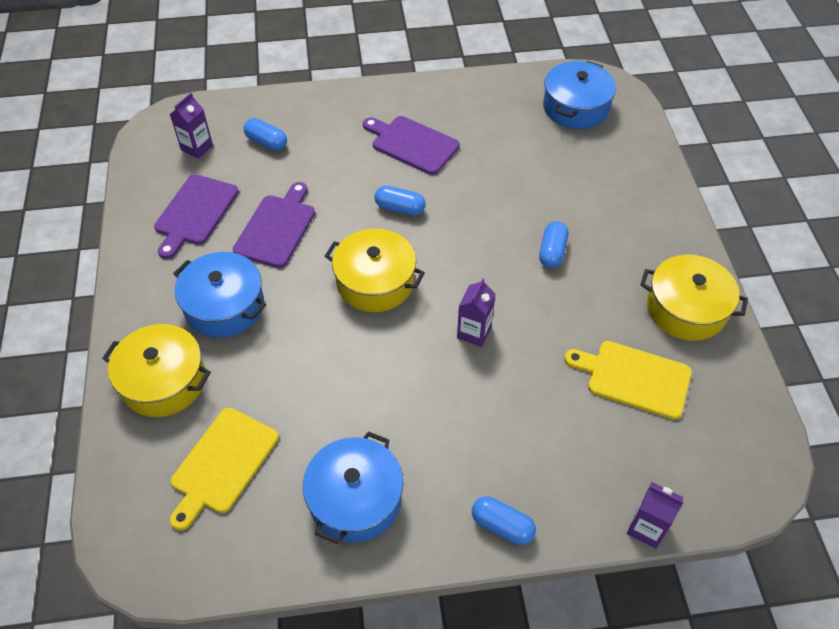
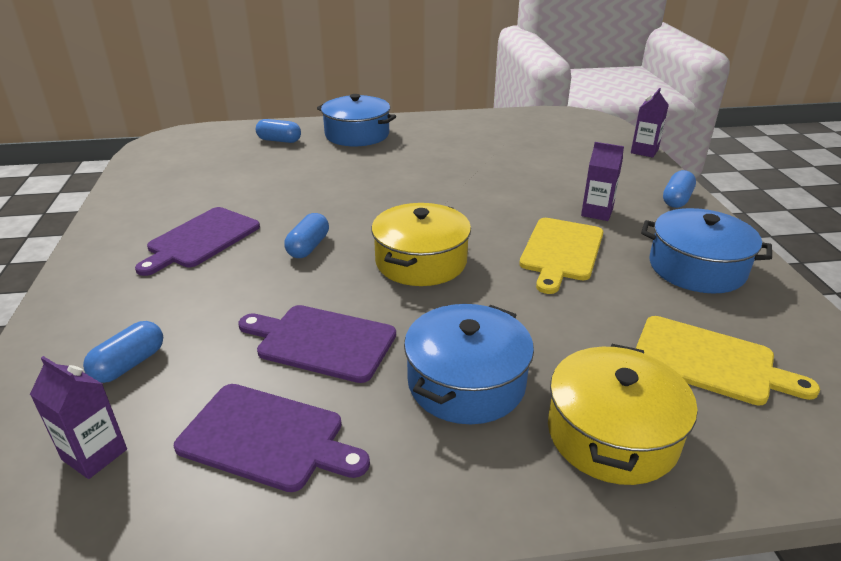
camera: 90 degrees left, 20 degrees down
purple carton [457,278,495,347] -> purple carton moved to [581,142,624,221]
blue capsule [539,221,568,268] -> blue capsule moved to [256,119,301,143]
blue pot [543,61,616,129] -> blue pot moved to [317,94,396,146]
yellow cutting board [564,341,692,420] -> yellow cutting board moved to [519,218,603,294]
yellow pot [640,255,748,341] -> none

